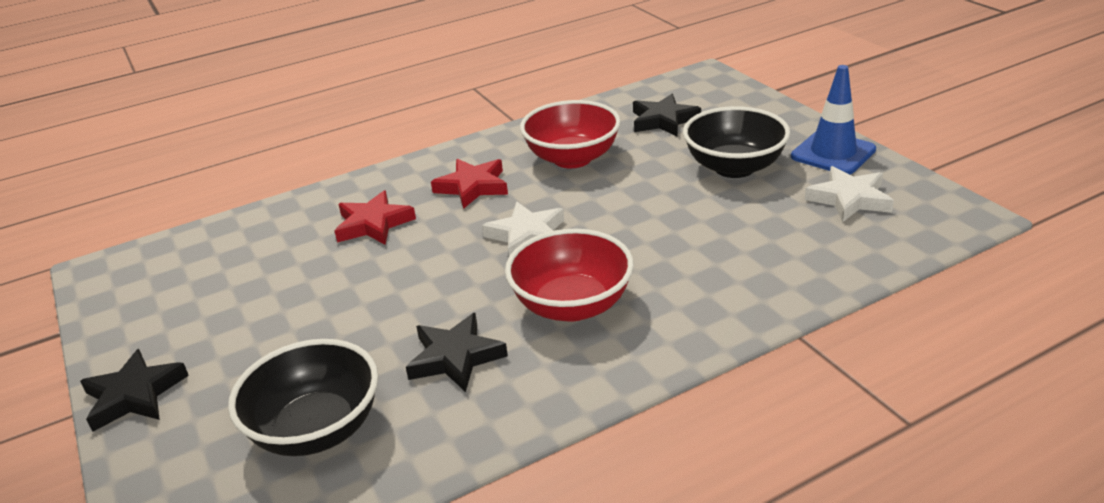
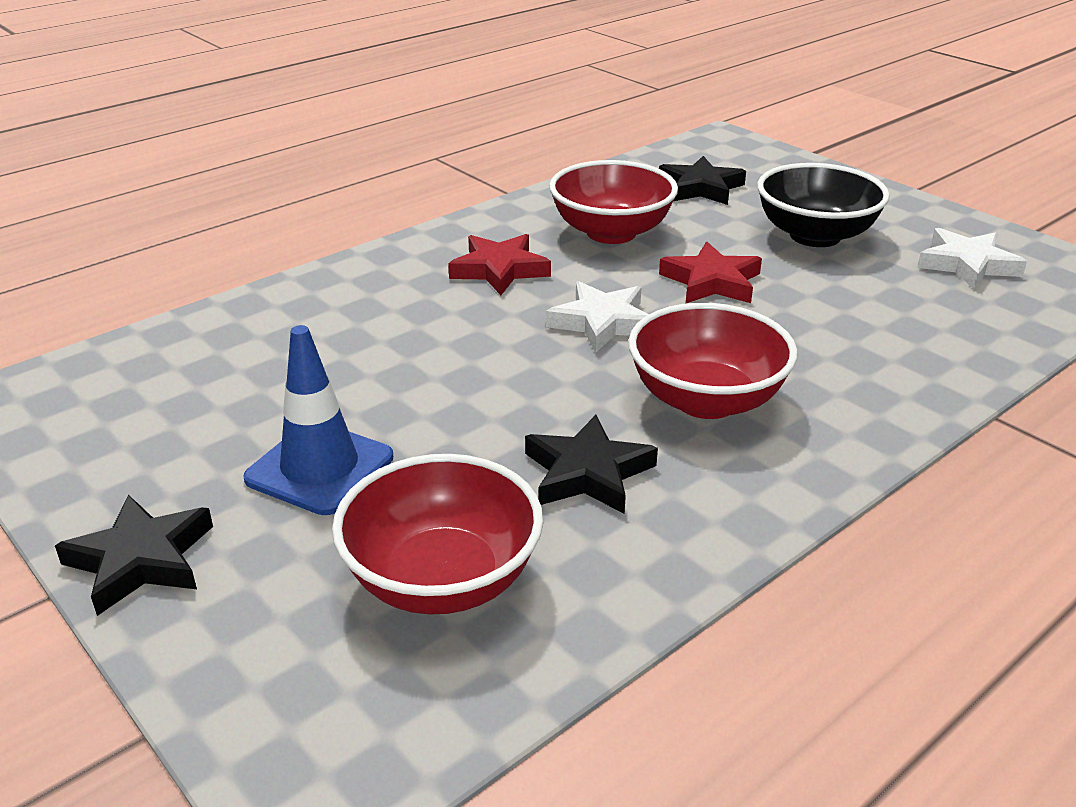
camera: 15 degrees left, 0 degrees up
black bowl [228,339,378,456] -> red bowl [332,454,543,614]
red star [335,190,416,245] -> red star moved to [659,242,762,303]
blue traffic cone [791,65,876,174] -> blue traffic cone moved to [243,325,393,515]

